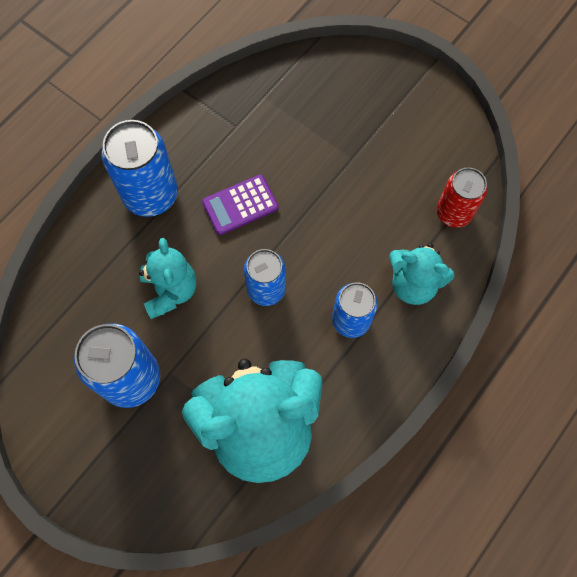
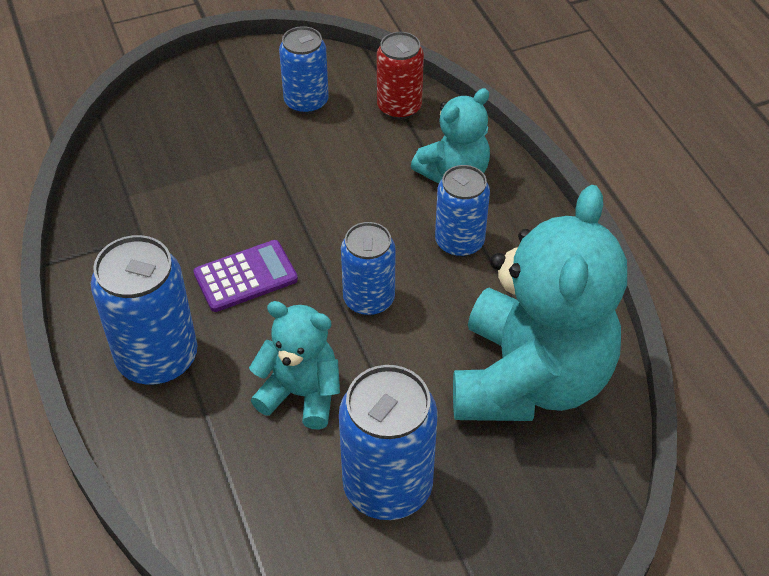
camera: 60 degrees left, 20 degrees down
purple calculator [202,175,279,235] -> purple calculator turned 120 degrees counterclockwise [193,240,298,312]
none -> blue can [279,26,329,114]

